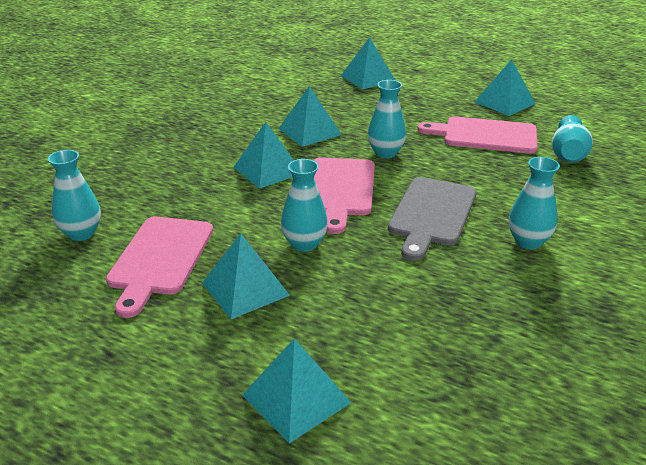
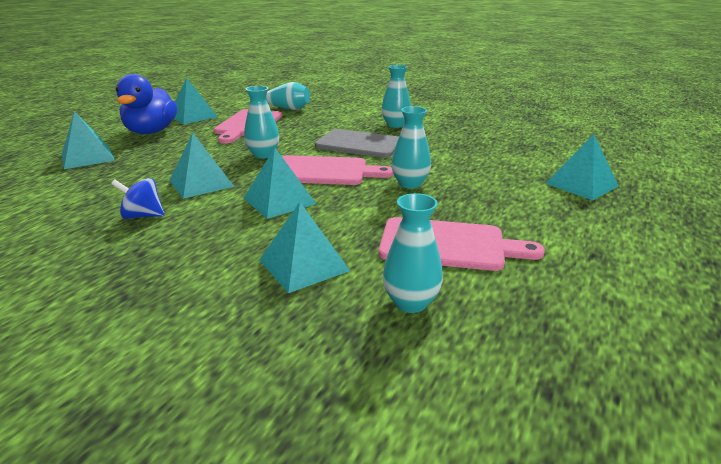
camera: 90 degrees left, 5 degrees down
turquoise pyramid [202,233,290,319] -> turquoise pyramid moved to [260,202,350,293]
none -> blue spinning top [111,178,165,219]
none -> blue duck [116,74,177,134]

